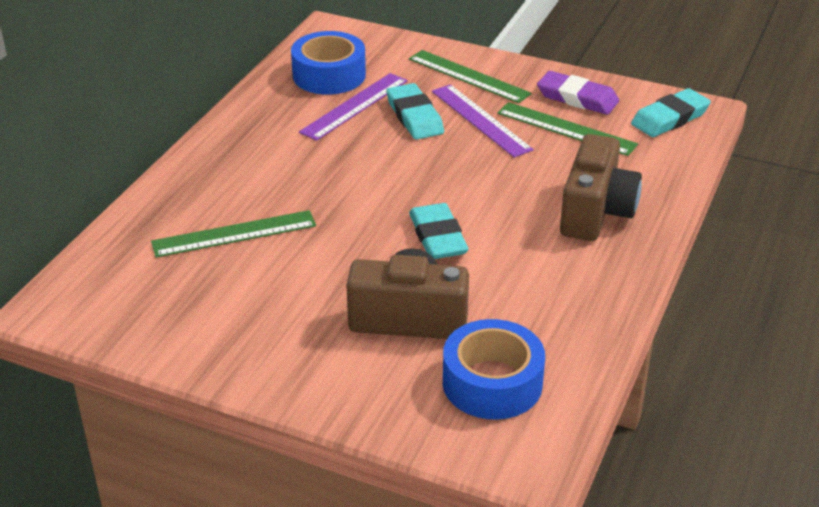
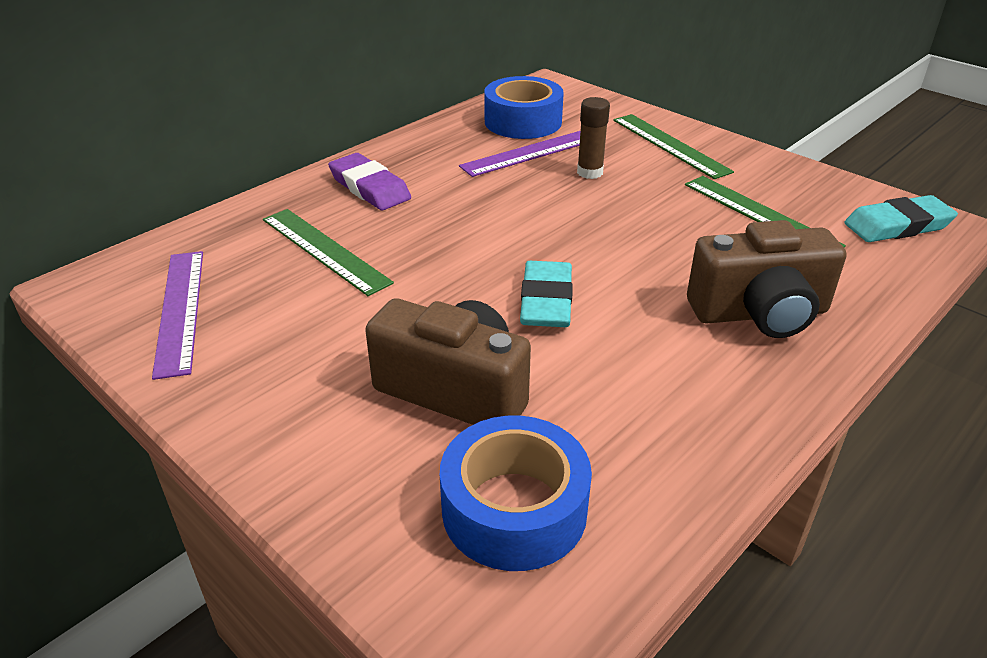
camera: 20 degrees right, 0 degrees up
green ruler [151,210,316,258] -> green ruler turned 45 degrees clockwise [263,209,394,296]
turquoise eraser [386,83,444,140] -> brown glue stick [577,97,610,179]
purple ruler [432,84,534,158] -> purple ruler moved to [152,251,203,380]
purple eraser [537,71,619,115] -> purple eraser moved to [328,153,411,210]
brown camera [560,134,642,241] -> brown camera turned 45 degrees clockwise [687,220,846,338]

